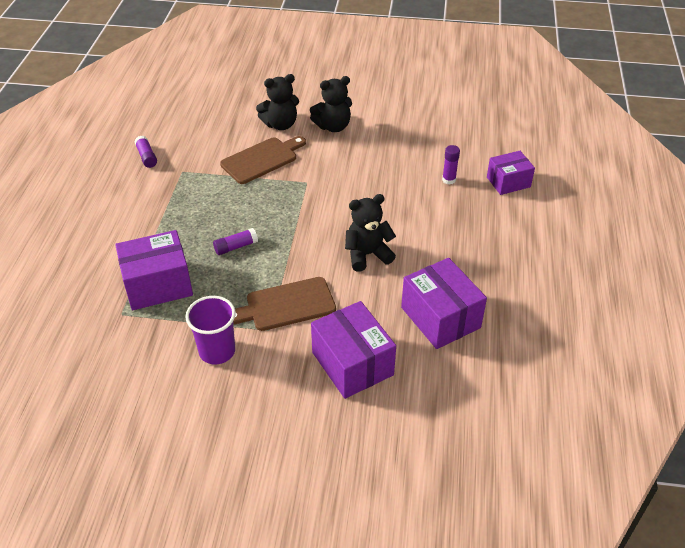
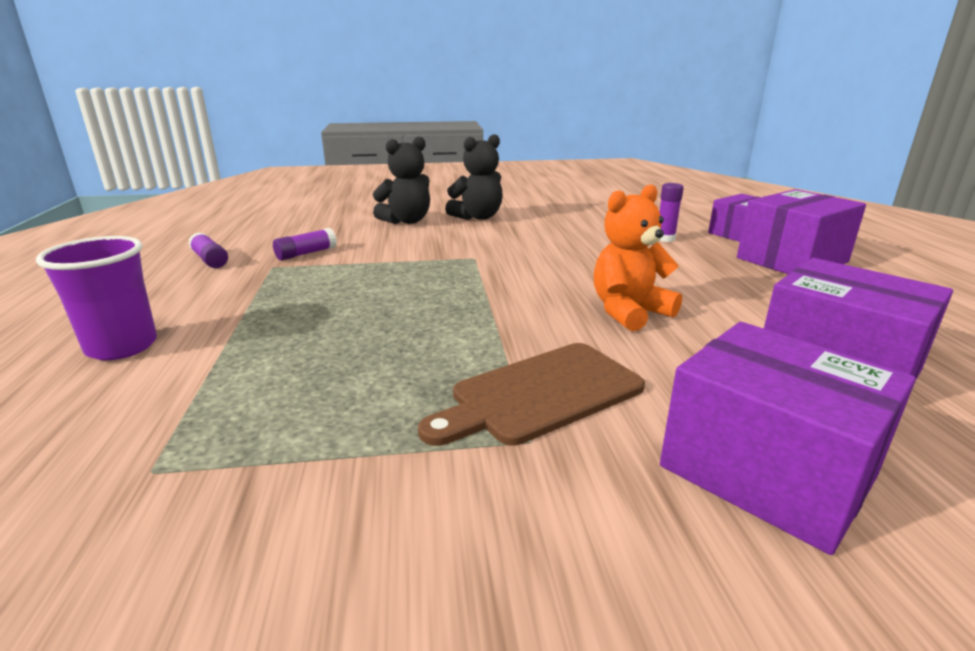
camera: 15 degrees left, 20 degrees down
purple box [115,230,193,310] -> purple box moved to [737,189,866,274]
purple cup [185,296,236,365] -> purple cup moved to [36,236,157,360]
purple glue stick [213,228,258,255] -> purple glue stick moved to [273,228,337,260]
brown cutting board [220,136,306,184] -> none
black teddy bear [345,194,396,272] -> orange teddy bear [594,184,682,331]

